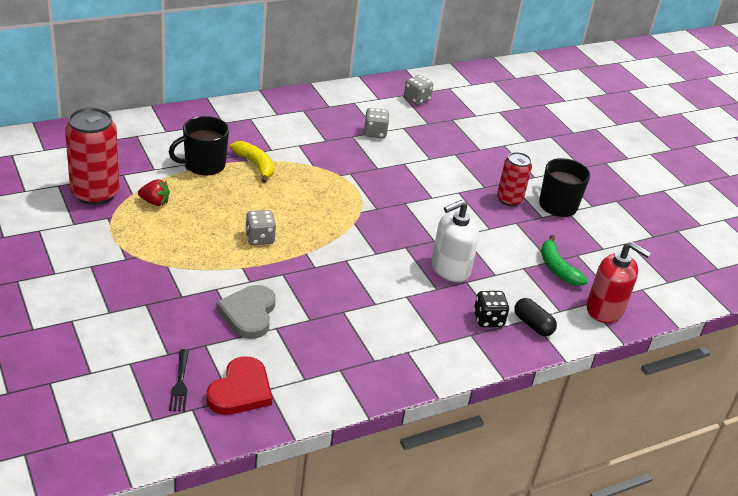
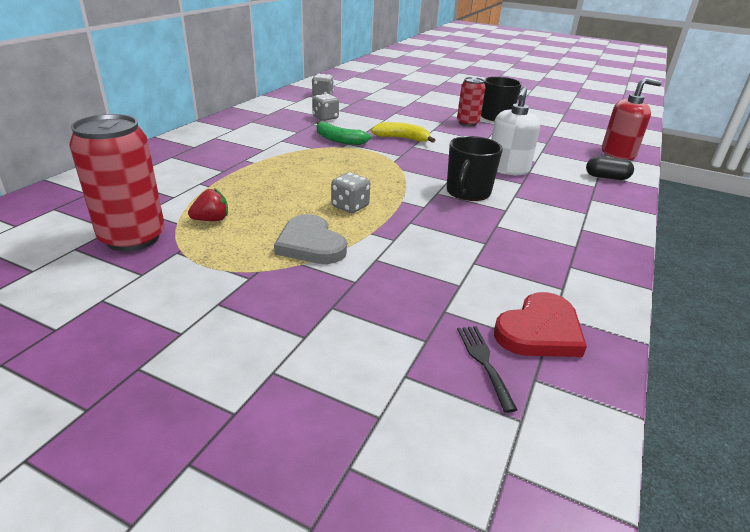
camera: 35 degrees left, 5 degrees down
black mug [169,116,229,176] -> black mug moved to [447,136,503,201]
black fork [169,349,189,412] -> black fork turned 150 degrees counterclockwise [457,326,518,413]
red heart [206,356,272,415] -> red heart turned 60 degrees clockwise [494,292,587,357]
grey heart [216,285,276,339] -> grey heart moved to [274,214,347,264]
yellow banana [230,141,274,183] -> yellow banana moved to [371,122,435,143]
black dice [474,291,509,327] -> none
green banana [541,235,588,286] -> green banana moved to [317,121,371,145]

